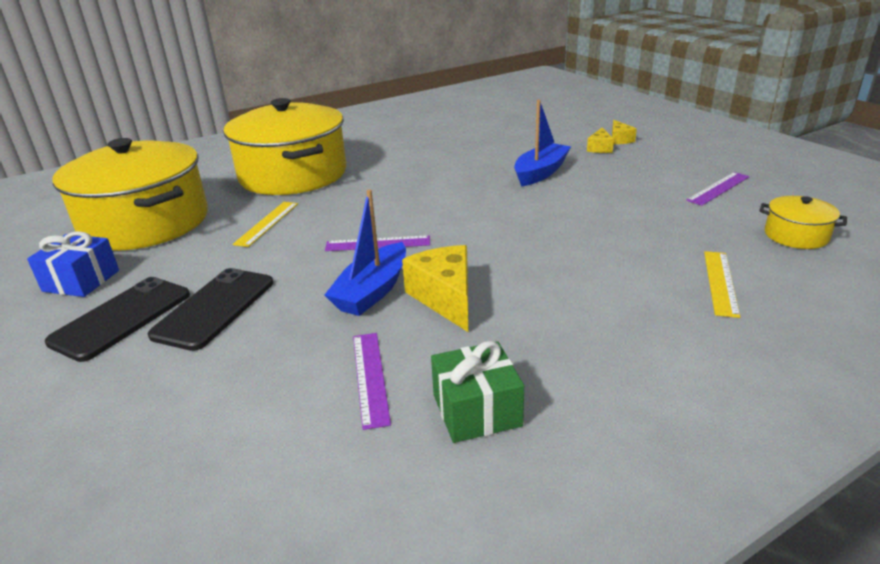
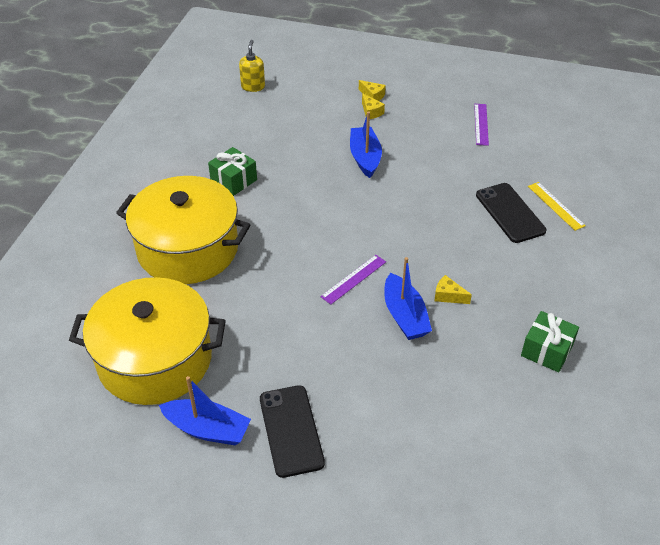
camera: 45 degrees left, 15 degrees up
blue gift [27,231,119,297] -> blue boat [159,376,251,445]
black phone [148,268,273,351] -> black phone moved to [476,183,546,243]
yellow ruler [233,202,298,247] -> none
purple ruler [353,333,391,430] -> none
yellow cheese [402,245,468,332] -> yellow cheese [434,275,472,304], size x0.55
yellow pot [759,196,847,249] -> none
none -> green gift [208,147,257,196]
none -> yellow soap dispenser [239,40,265,92]

